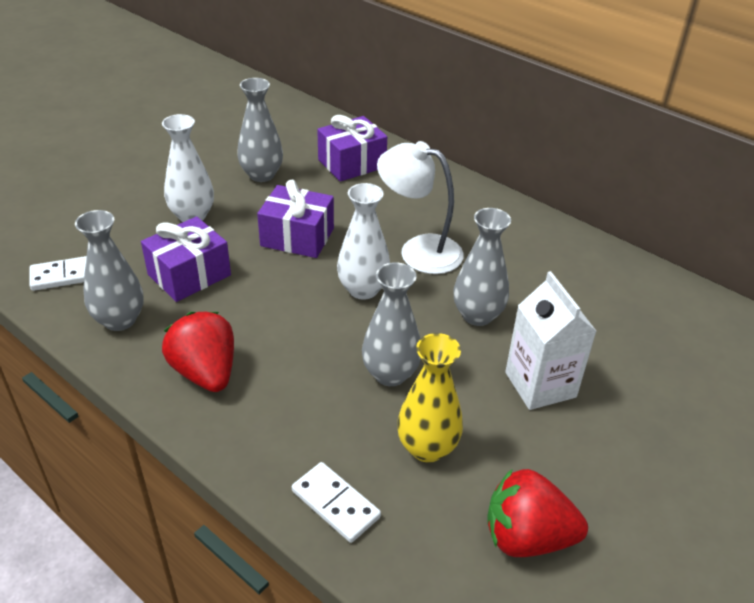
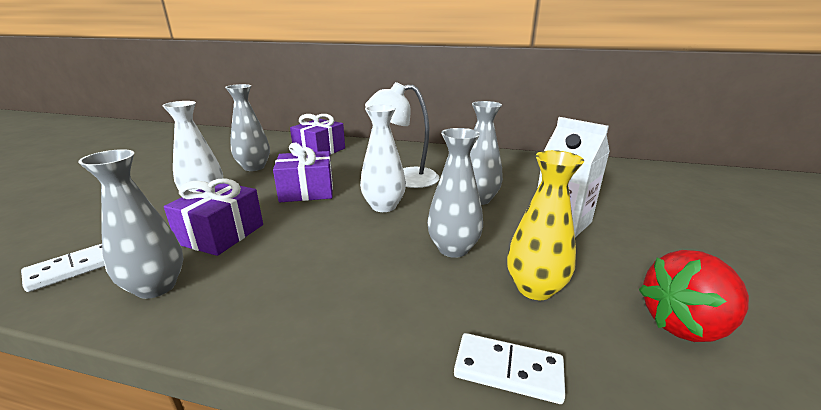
camera: 25 degrees left, 15 degrees down
red strawberry [162,312,234,392] -> none

